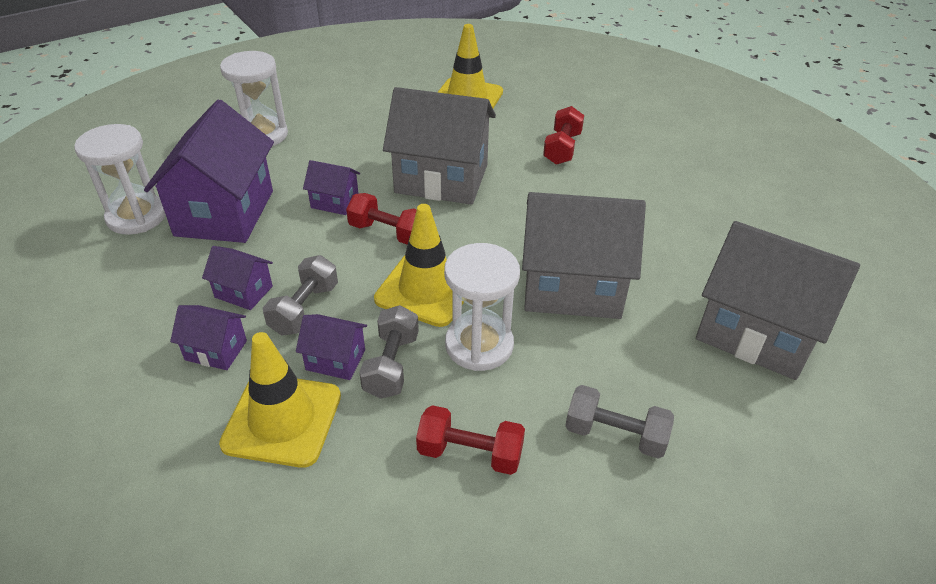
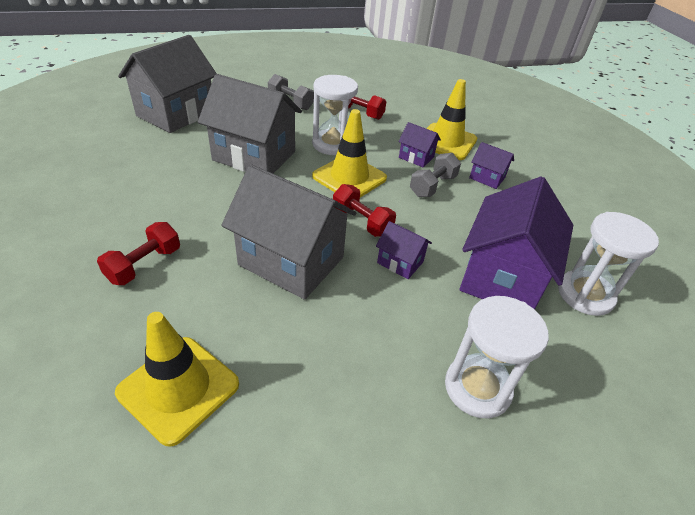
camera: 165 degrees left, 0 degrees up
purple house [202,246,273,310] -> none
grey dumbbell [359,305,419,399] -> none
grey house [696,221,860,380] -> grey house turned 75 degrees clockwise [118,35,217,133]

